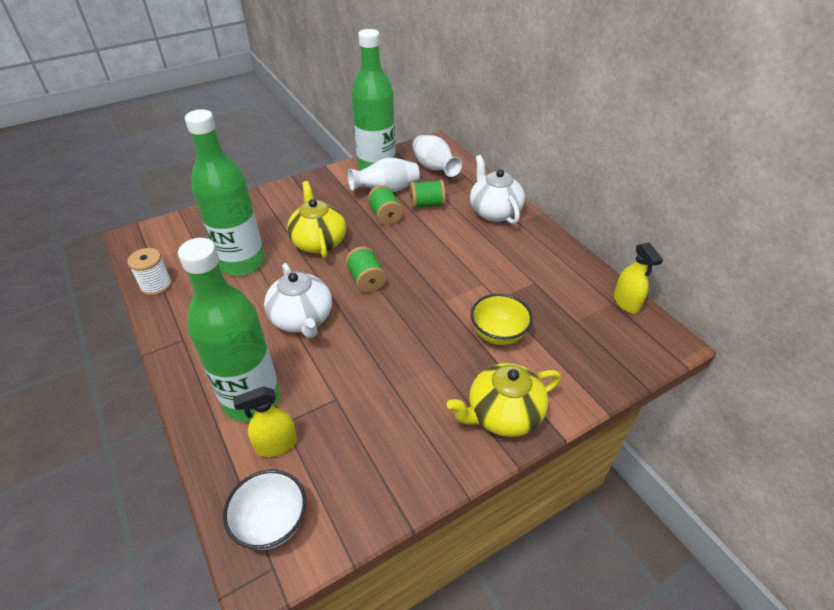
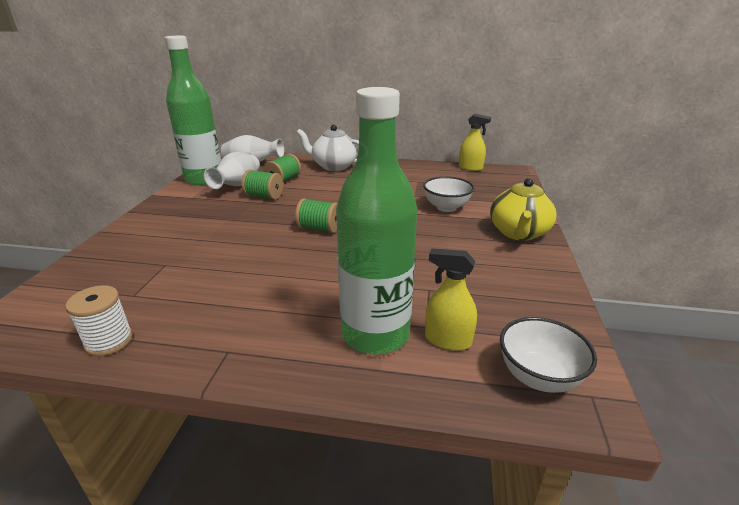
camera: 50 degrees left, 15 degrees down
green bottle [185,109,265,276] -> none
yellow spray bottle [233,387,297,457] -> yellow spray bottle turned 90 degrees clockwise [425,248,477,351]
white teapot [264,263,332,338] -> none
yellow teapot [287,181,346,258] -> none
yellow bowl [471,294,533,345] -> white bowl [423,176,474,212]

